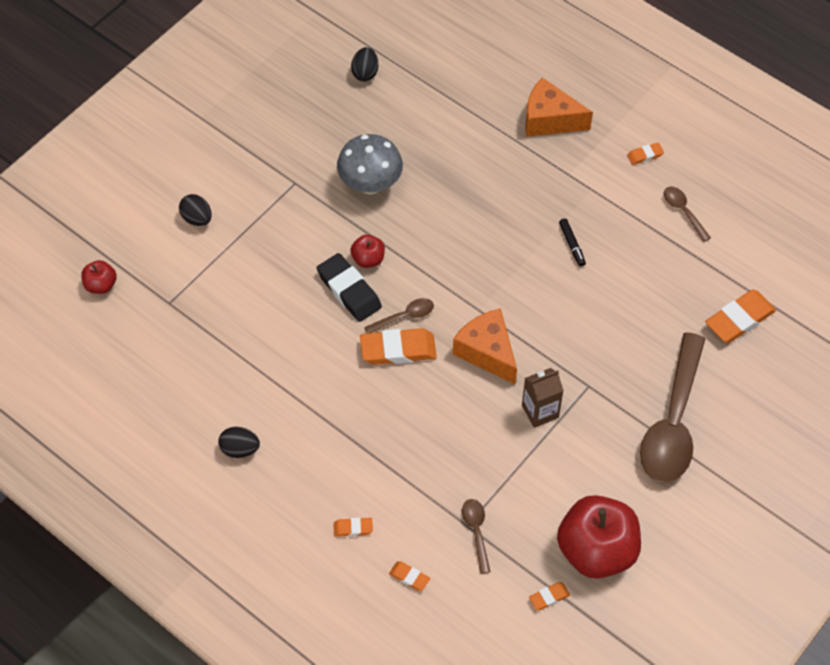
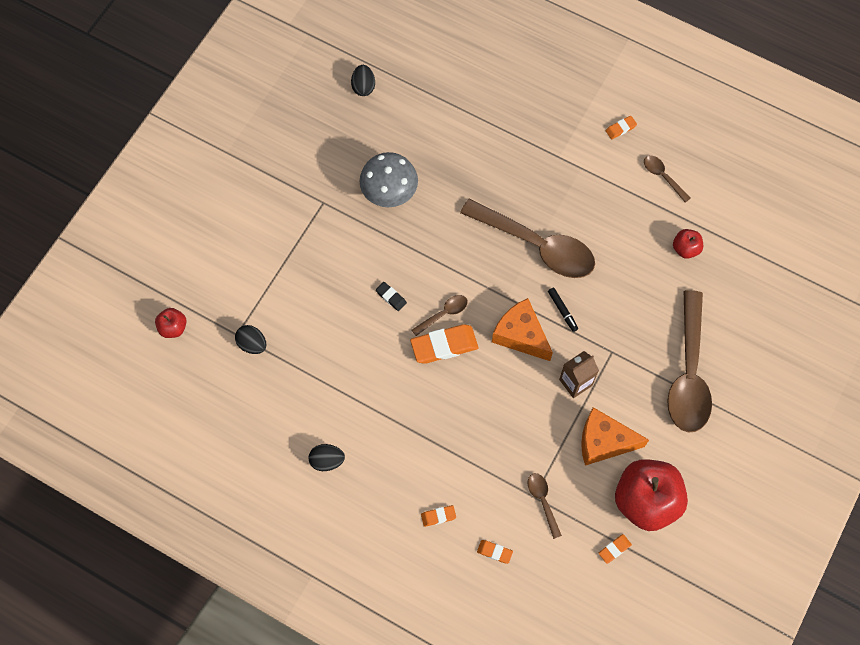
camera: 10 degrees left, 10 degrees up
black egg [179,194,212,226] -> black egg moved to [235,325,266,354]
black eraser [317,253,382,322] -> black eraser [376,282,407,311], size x0.50
red apple [350,235,385,268] -> red apple moved to [673,229,703,259]
orange cheese [525,78,593,137] -> orange cheese moved to [581,407,649,466]
black marker [559,218,586,267] -> black marker moved to [548,288,578,332]
orange eraser [705,290,776,343] -> none
none -> brown spoon [460,198,595,278]

